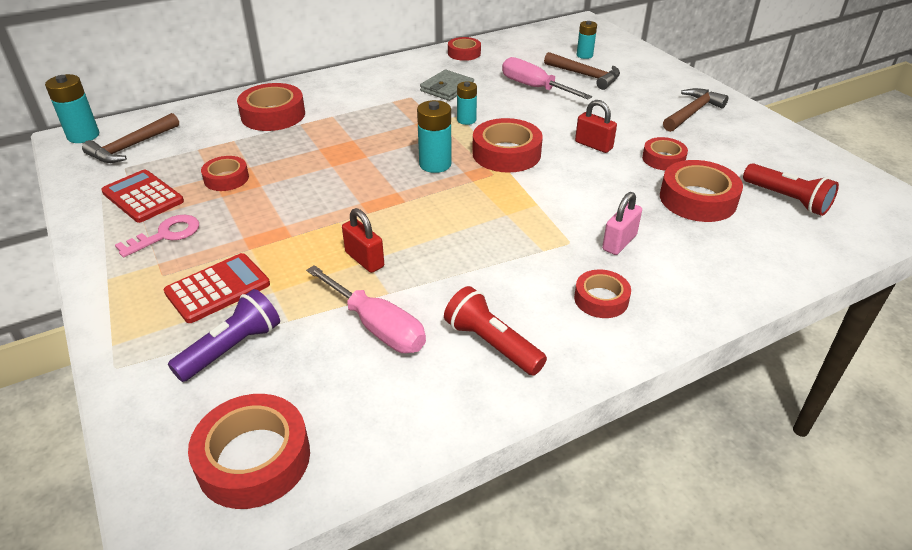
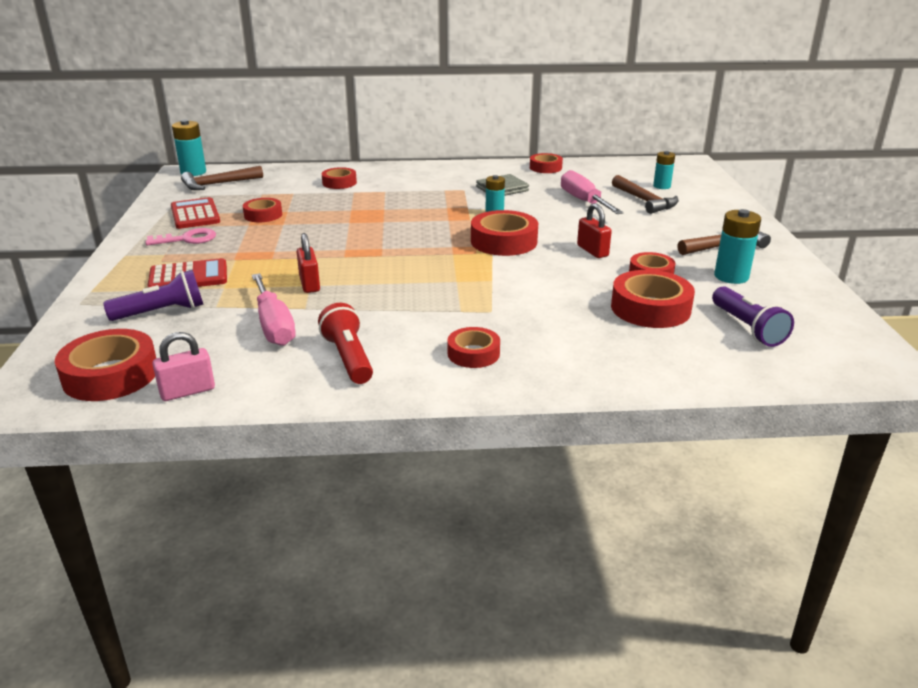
camera: 25 degrees right, 10 degrees down
red tape [237,83,305,131] -> red tape [322,167,357,189], size x0.61
turquoise battery [417,100,452,173] -> turquoise battery moved to [714,209,761,284]
pink padlock [602,192,642,255] -> pink padlock moved to [152,332,215,401]
red flashlight [743,163,839,216] -> purple flashlight [712,286,794,347]

